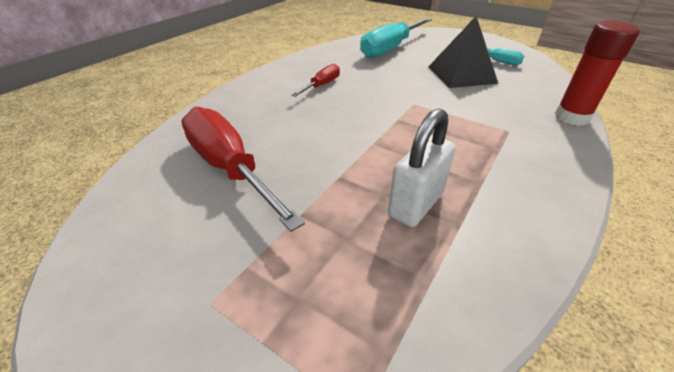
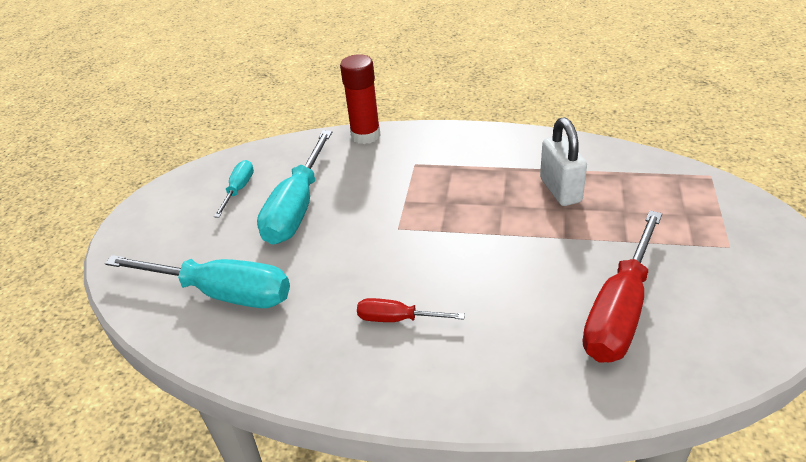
camera: 110 degrees left, 0 degrees up
white padlock [388,108,456,227] -> white padlock turned 60 degrees clockwise [540,117,587,206]
black pyramid [428,16,499,88] -> turquoise screwdriver [257,130,332,245]

